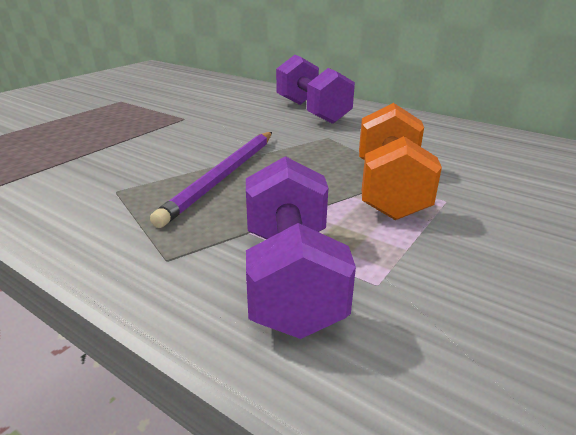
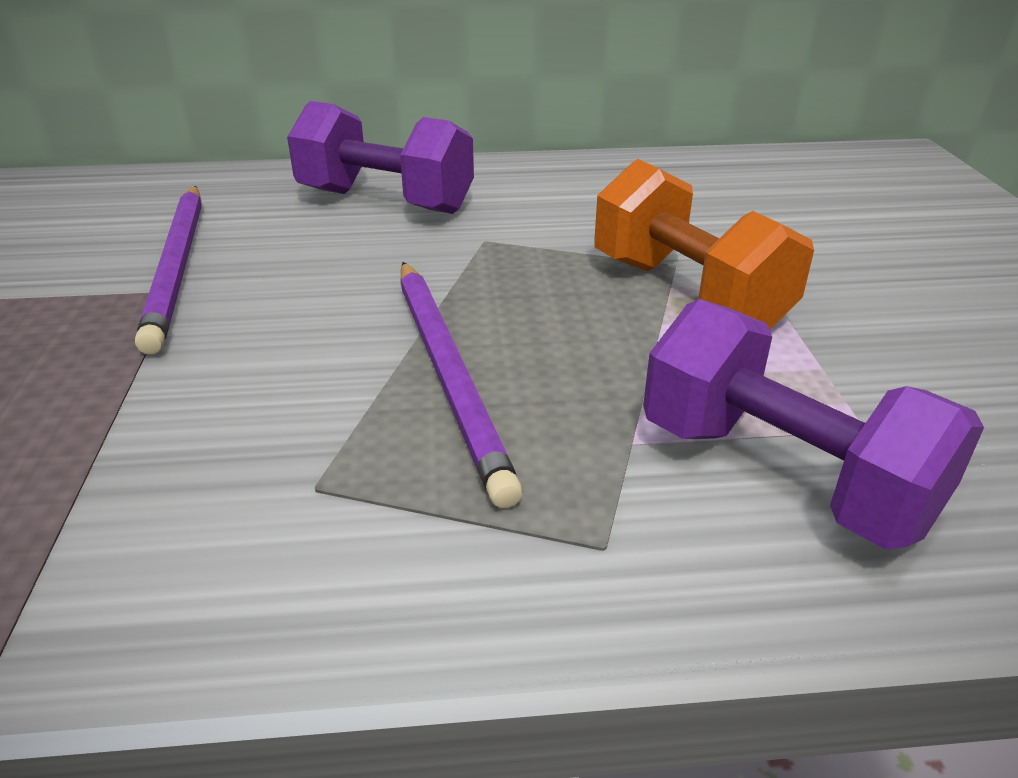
camera: 40 degrees left, 5 degrees up
none -> purple pencil [135,186,202,355]

